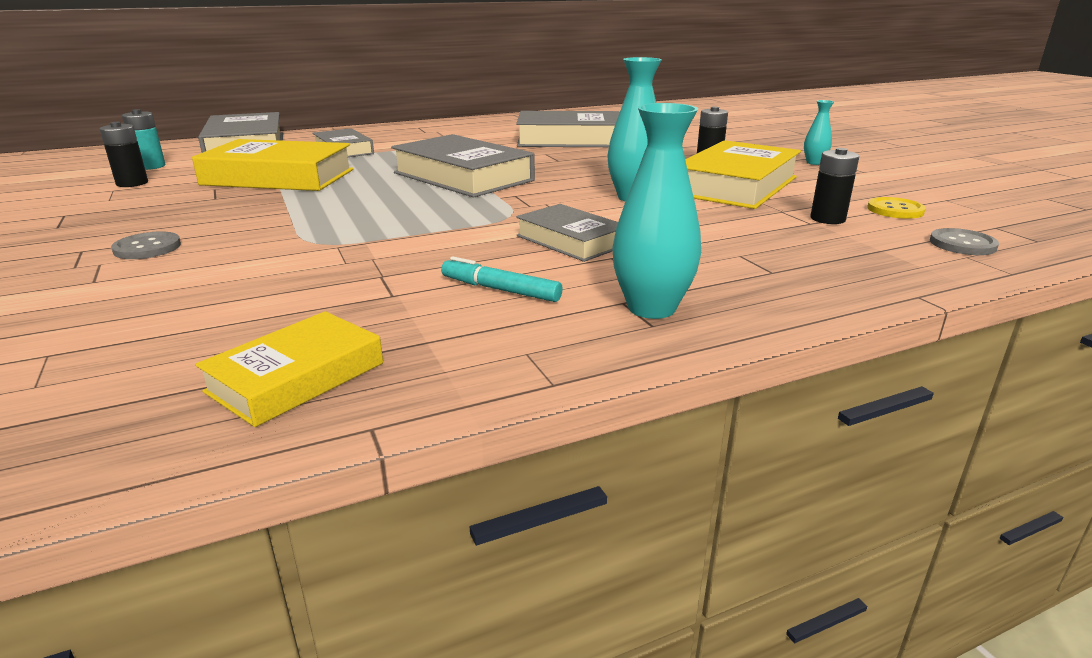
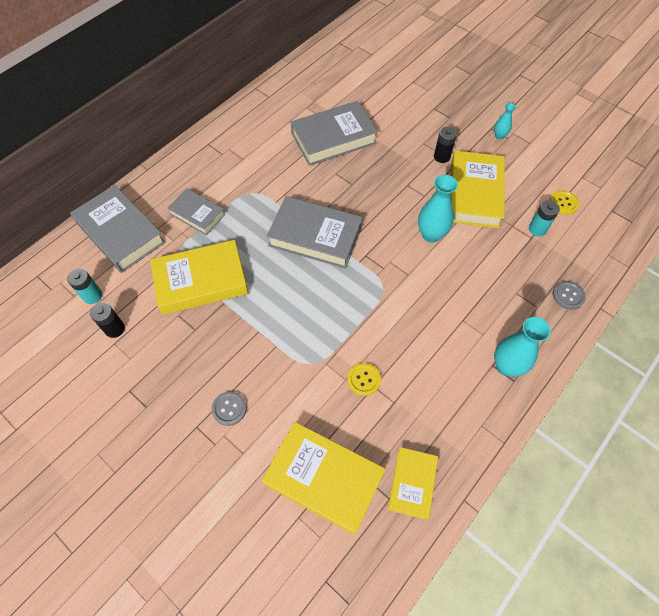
camera: 25 degrees left, 35 degrees up
turquoise marker [441,256,563,302] -> none
grey book [516,204,618,262] -> none
black battery [810,148,859,224] -> turquoise battery [529,200,560,237]
grey button [930,228,999,255] -> grey button moved to [553,281,586,310]
none -> yellow book [262,422,385,535]
none -> yellow button [347,363,381,396]

